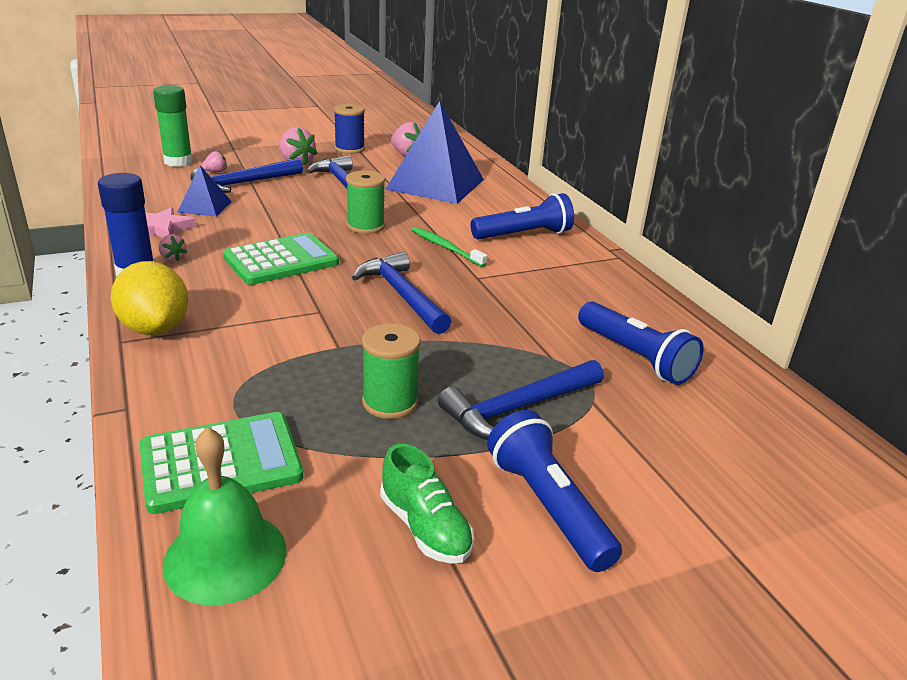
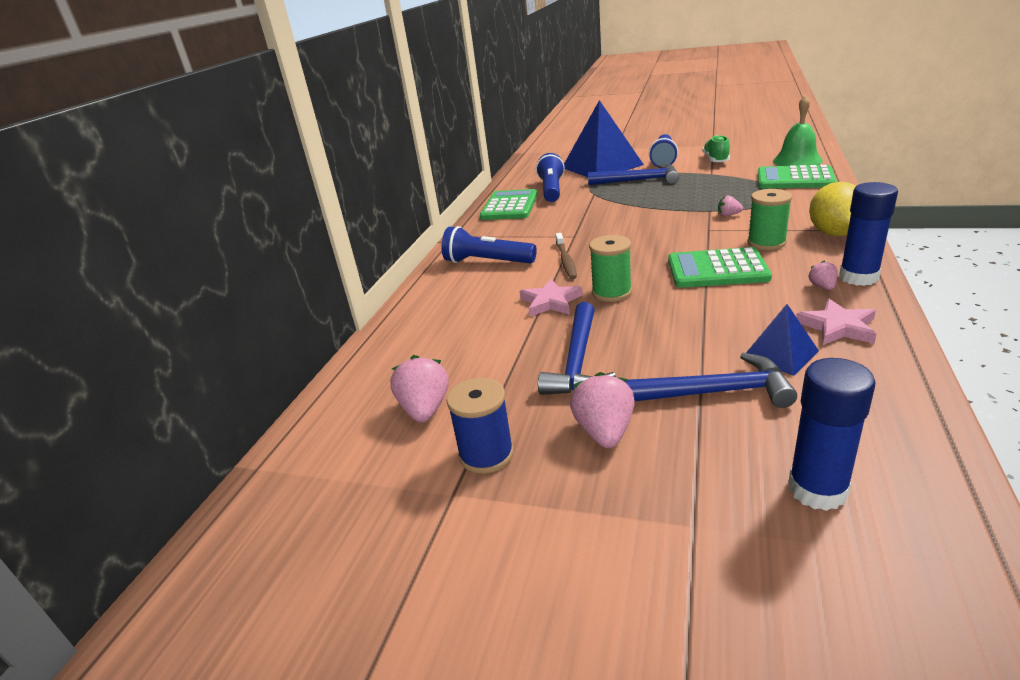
camera: 135 degrees left, 0 degrees up
green glue stick [153,85,193,167] -> blue glue stick [788,358,875,511]
pink strawberry [201,151,227,172] -> pink strawberry moved to [718,195,743,216]
blue hammer [352,252,451,334] -> none
green spool [362,323,421,419] -> green spool moved to [747,189,792,250]
blue pyramid [385,101,484,204] -> blue pyramid moved to [564,100,644,177]
green toothbrush [412,227,487,267] -> brown toothbrush [555,233,577,279]
none -> green calculator [480,189,538,220]
none -> pink star [520,279,582,316]

